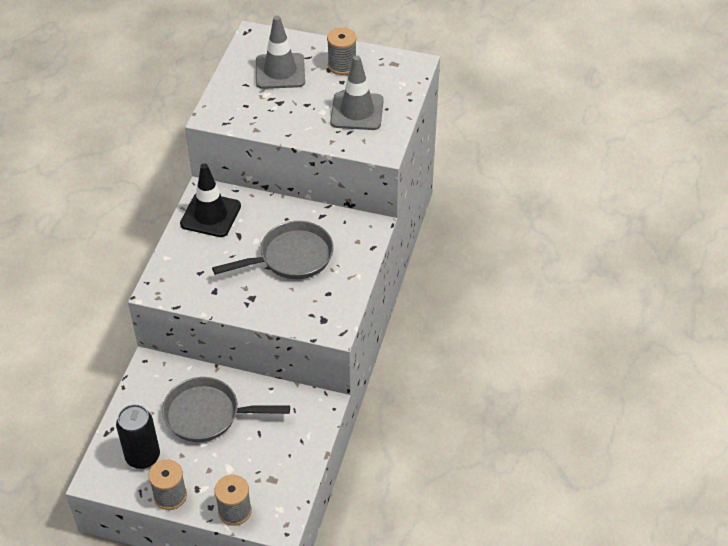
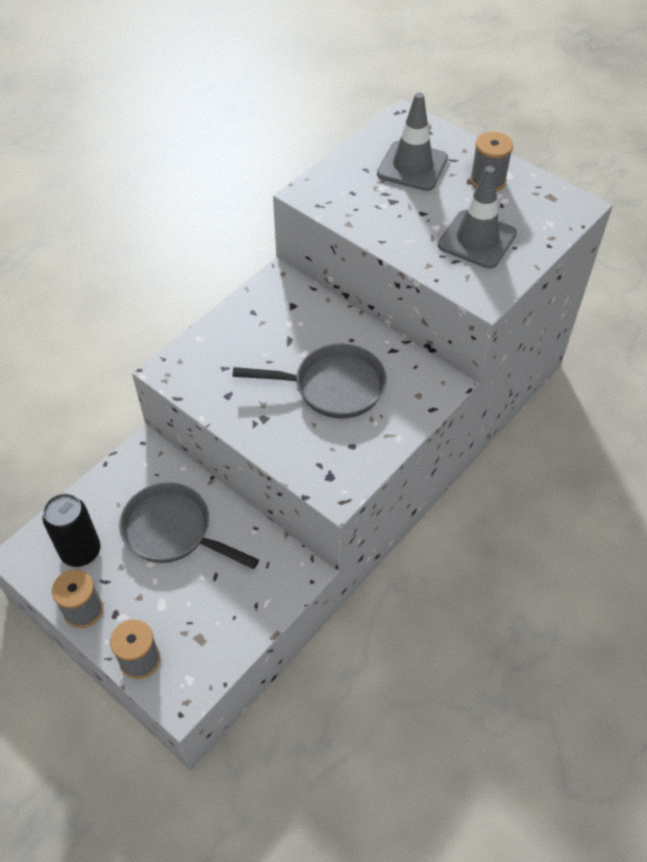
camera: 25 degrees right, 5 degrees up
black traffic cone [180,163,241,237] -> none

